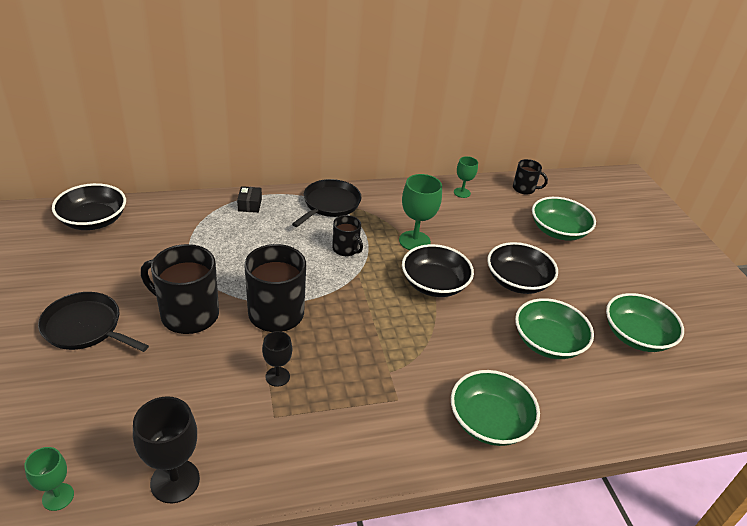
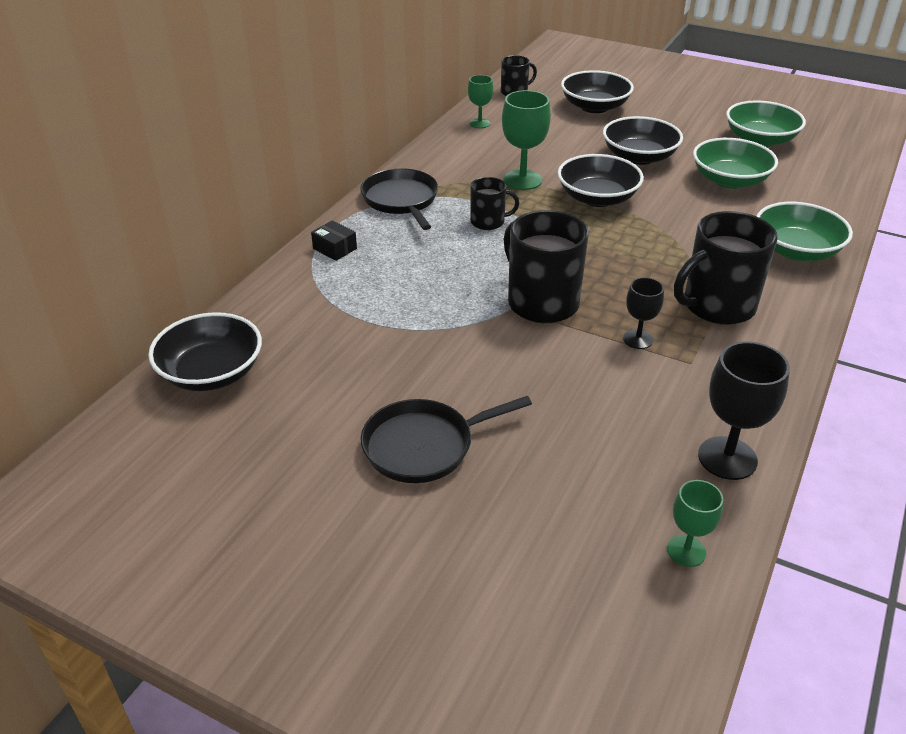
camera: 45 degrees left, 0 degrees up
black mug [141,244,219,334] -> black mug moved to [674,211,778,325]
green bowl [532,197,596,241] -> black bowl [561,70,634,113]

